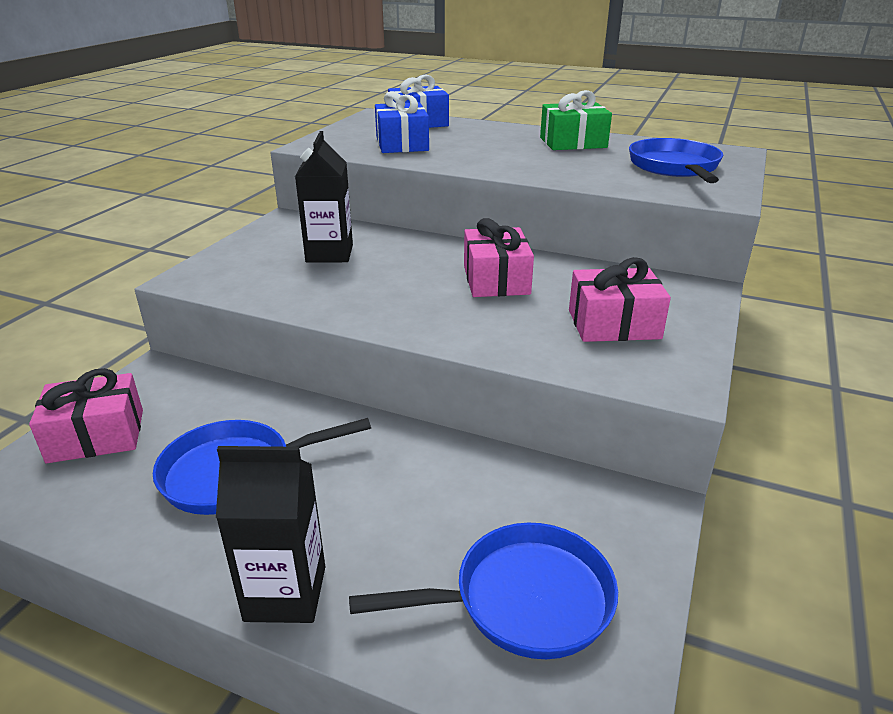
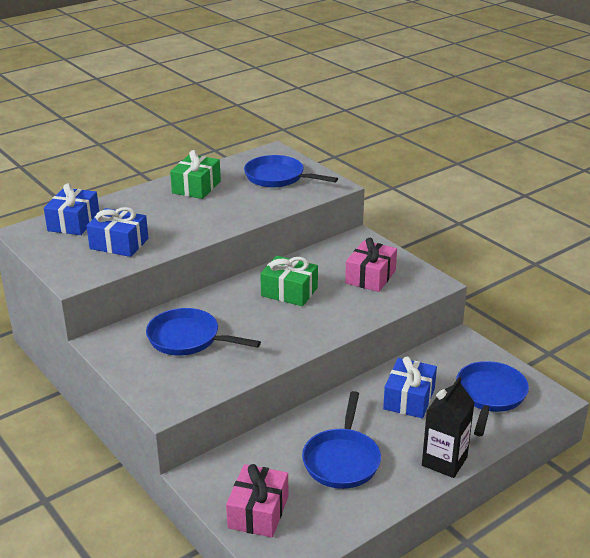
camera: 60 degrees left, 0 degrees up
black carton [295,131,353,263] -> blue pan [146,308,261,356]
pink gift [464,218,534,297] -> green gift [260,256,318,306]
none -> blue gift [383,357,437,418]

